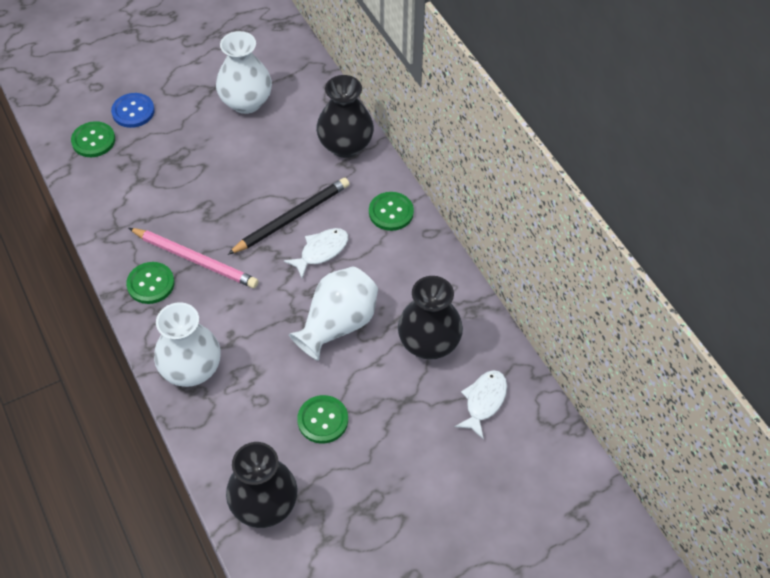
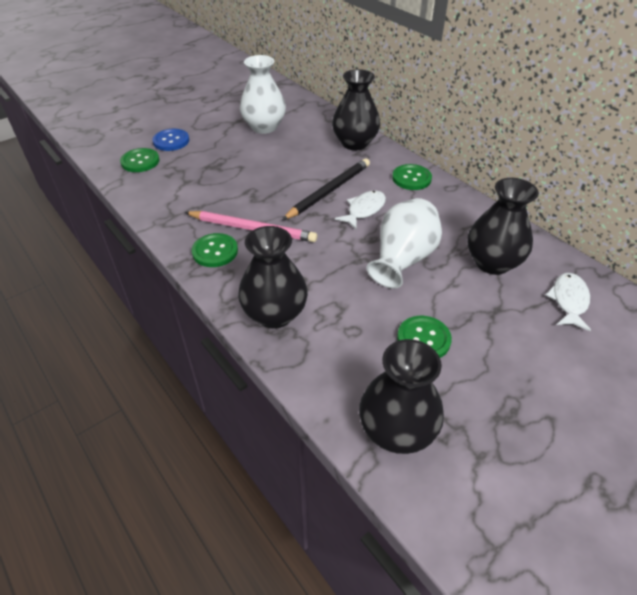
camera: 10 degrees left, 10 degrees down
white vase [154,302,221,387] -> black vase [238,226,308,329]

